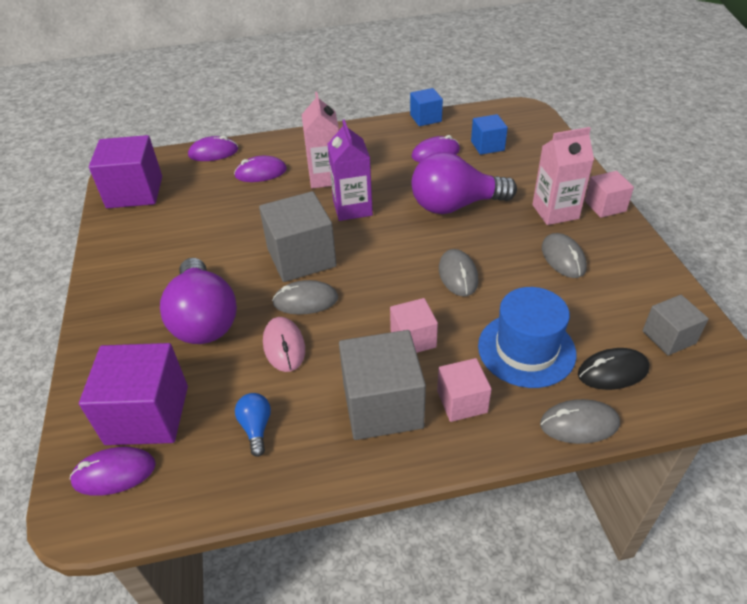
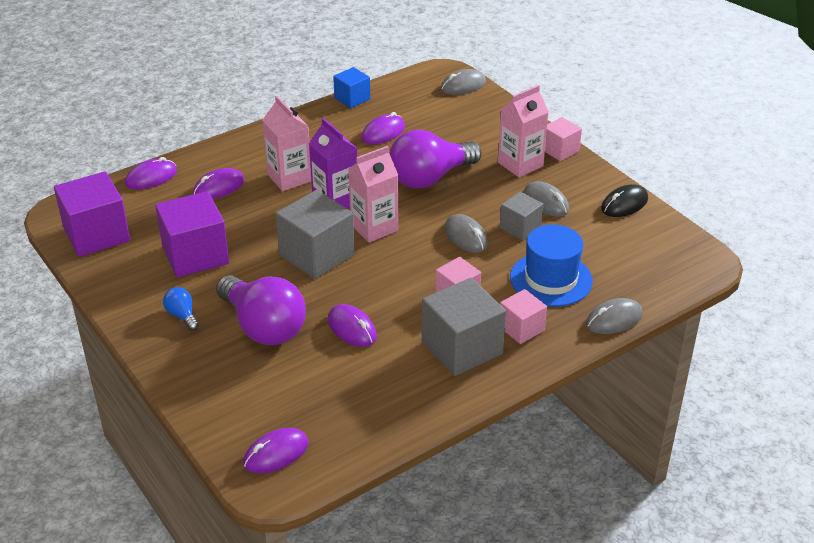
camera: 25 degrees left, 5 degrees down
purple cube [79,343,188,445] -> purple cube moved to [155,191,229,278]
blue light bulb [235,393,271,457] -> blue light bulb moved to [163,287,199,331]
pink mouse [263,317,305,372] -> purple mouse [328,304,377,347]
grey mouse [272,280,338,315] -> grey mouse moved to [441,69,486,95]
blue cube [471,114,508,155] -> none
black mouse [578,348,650,390] -> black mouse moved to [601,184,648,217]
grey cube [643,295,709,356] -> grey cube moved to [500,192,543,241]
none -> pink carton [348,146,398,243]

